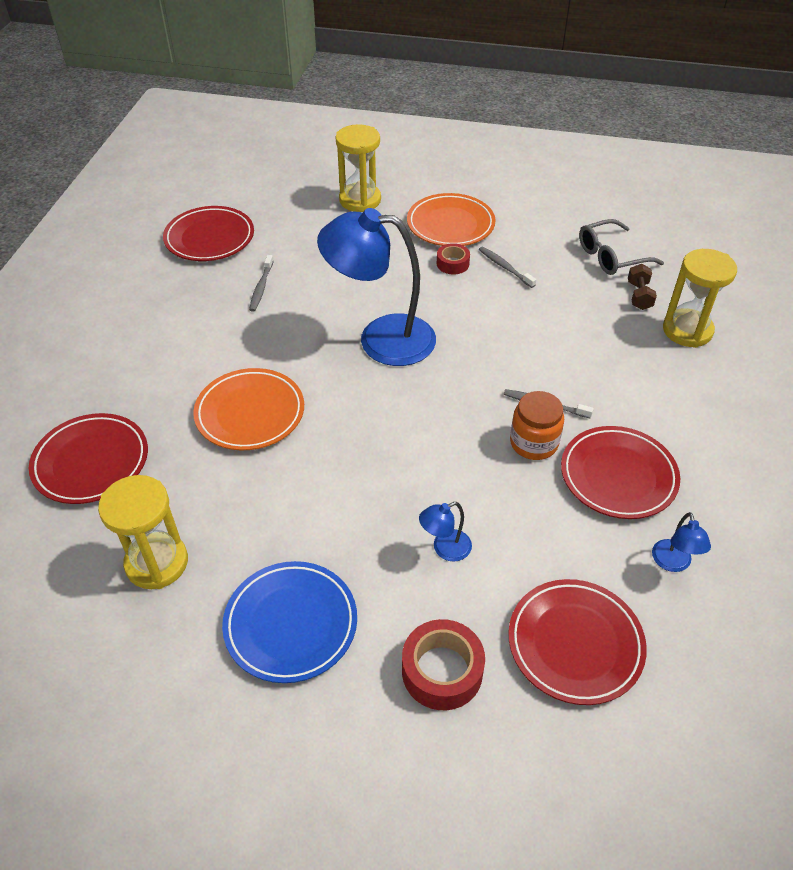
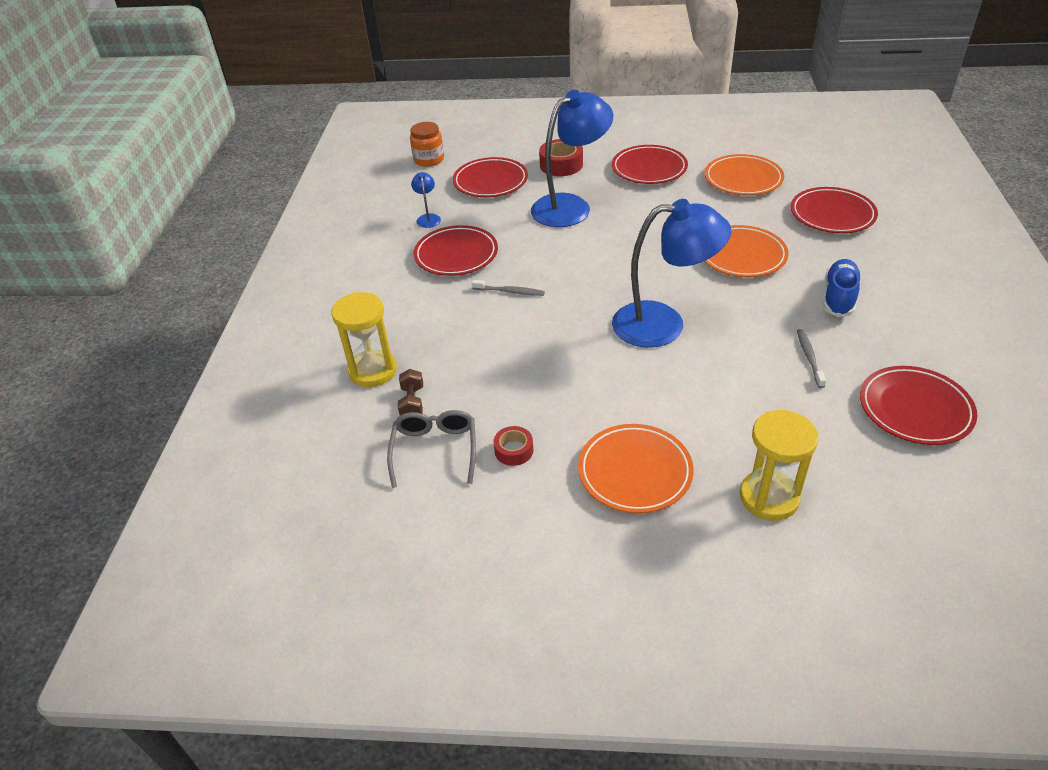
camera: 175 degrees right, 5 degrees down
yellow hourglass [98,475,188,589] -> orange plate [704,154,784,195]
blue plate [222,561,357,683] -> red plate [612,145,688,184]
blue lamp [419,502,472,562] -> blue lamp [531,90,613,227], size x2.41
red tape [437,243,470,274] -> red tape moved to [493,426,533,466]
grey toothbrush [479,246,536,288] -> none
orange jar [510,391,564,460] -> orange jar moved to [410,122,444,167]
grey glasses [579,219,664,275] -> grey glasses turned 60 degrees counterclockwise [387,410,476,488]
none -> blue shoe [823,259,861,317]

